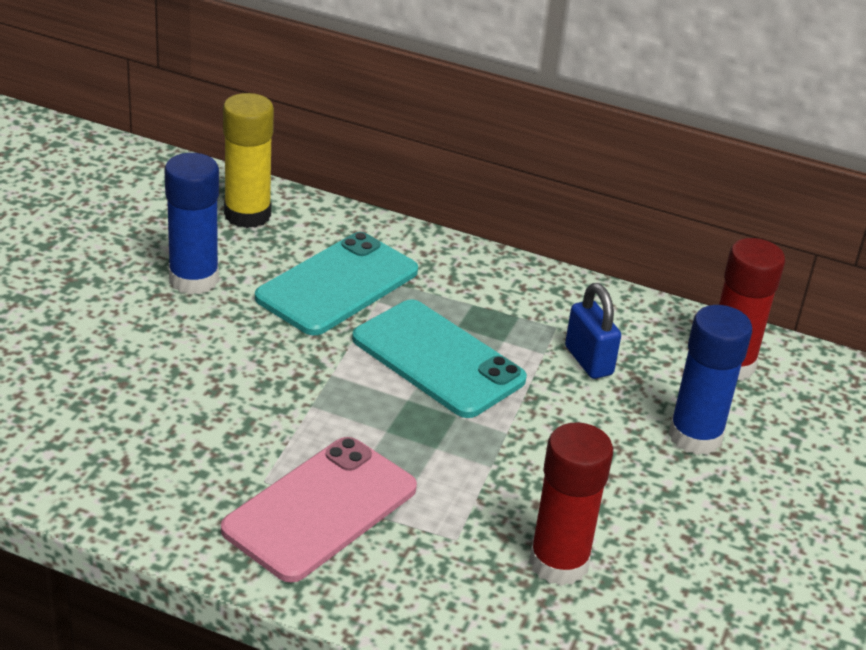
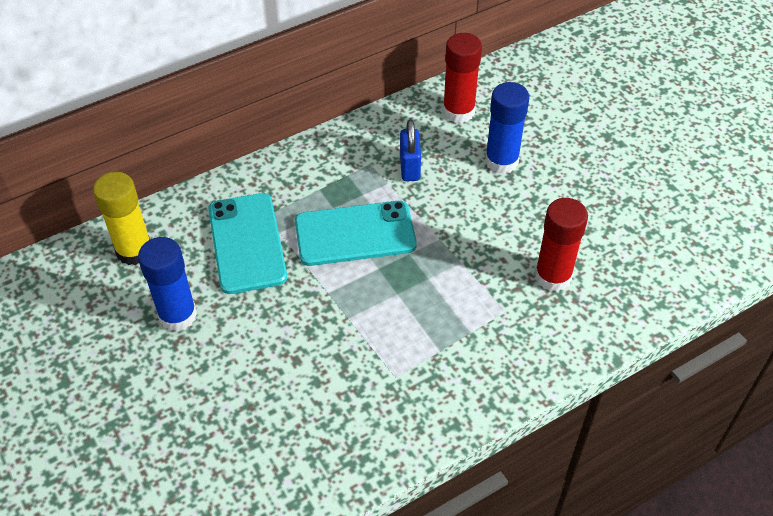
camera: 50 degrees left, 15 degrees up
pink phone [221,437,417,583] -> none
blue padlock [565,283,621,379] -> blue padlock turned 75 degrees clockwise [400,120,421,181]

